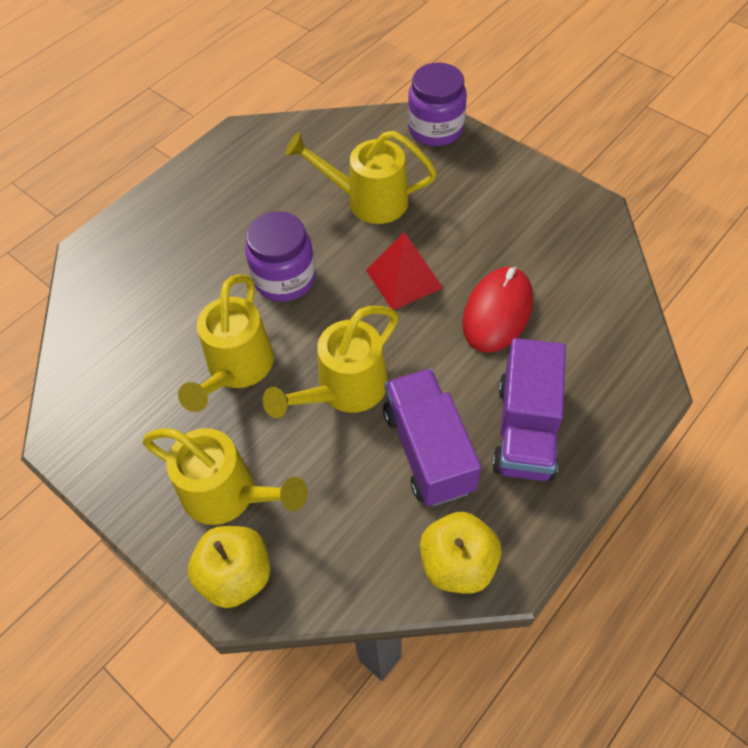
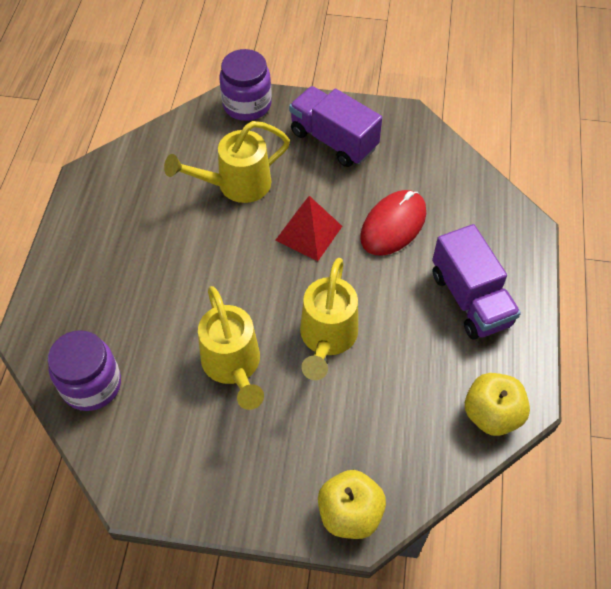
camera: 35 degrees left, 0 degrees up
yellow watering can [143,428,308,525] -> none
purple jar [245,211,316,302] -> purple jar moved to [48,330,121,411]
purple truck [383,369,481,506] -> purple truck moved to [289,86,382,167]
red mouse [462,267,533,353] -> red mouse turned 45 degrees clockwise [360,190,426,256]

